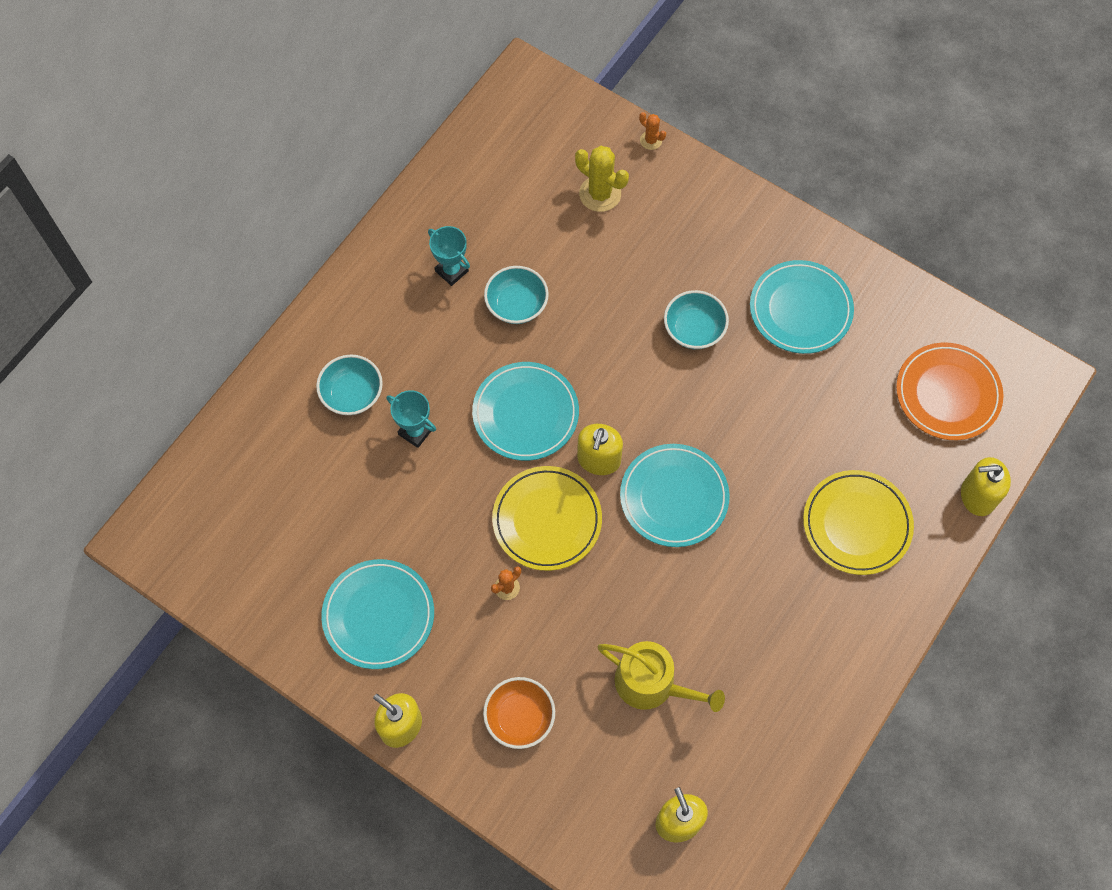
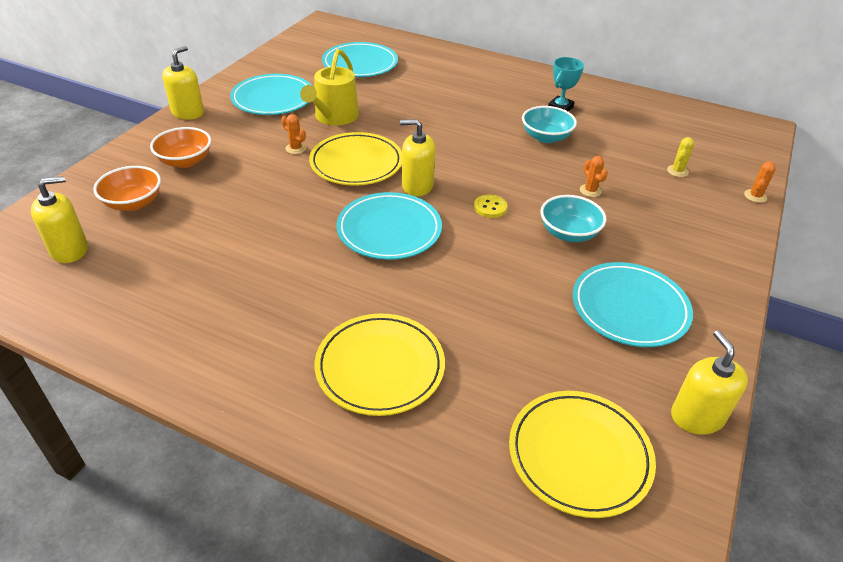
camera: 80 degrees right, 25 degrees down
turquoise bowl [316,355,383,415] -> none
turquoise trophy [387,390,436,448] -> none
turquoise plate [472,362,579,461] -> turquoise plate moved to [322,42,398,77]
yellow cactus [575,146,629,212] -> yellow cactus [667,137,694,177], size x0.54
yellow watering can [598,641,725,712] -> yellow watering can moved to [300,49,359,126]
orange plate [896,343,1004,440] -> yellow plate [509,391,656,518]
yellow soap dispenser [961,457,1011,516] -> yellow soap dispenser moved to [671,330,748,435]
none -> orange bowl [93,166,161,211]
none -> yellow button [474,194,507,218]
none -> orange cactus [580,156,608,197]

